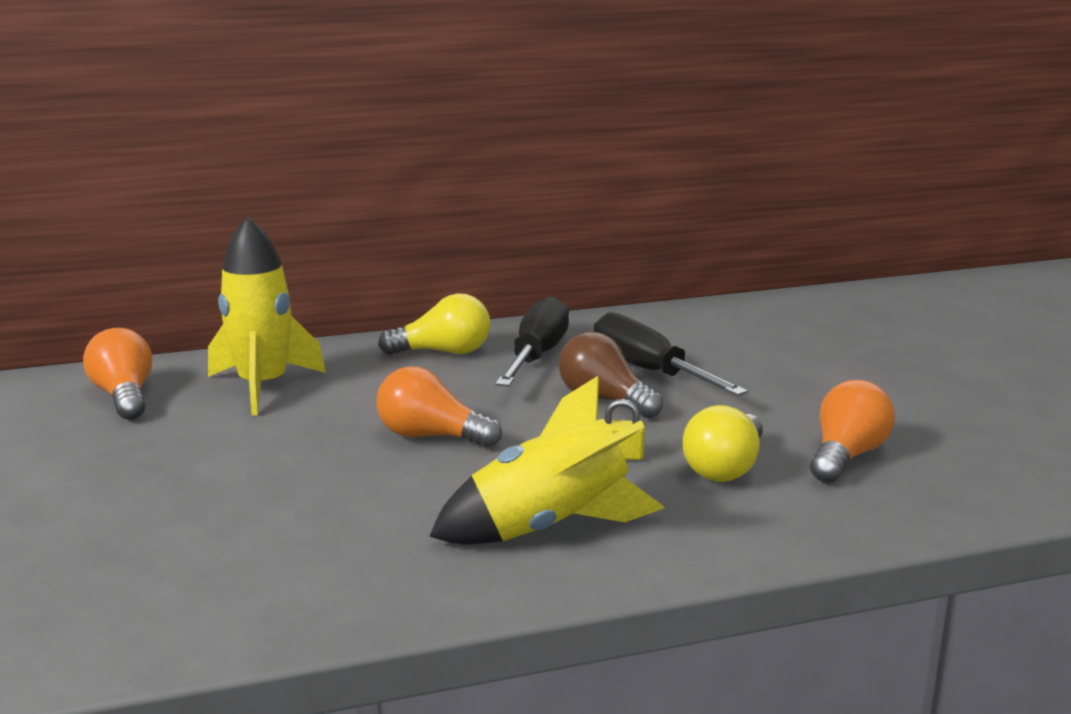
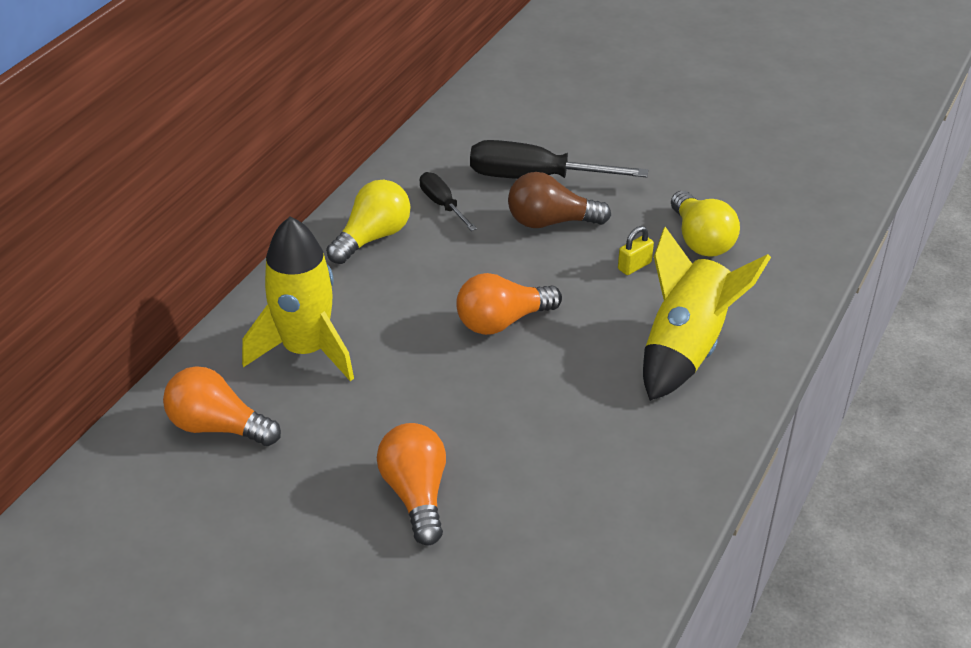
camera: 45 degrees left, 20 degrees up
black screwdriver [495,296,569,387] -> black screwdriver [420,172,477,231], size x0.55
orange light bulb [810,380,895,483] -> orange light bulb moved to [377,423,446,546]

